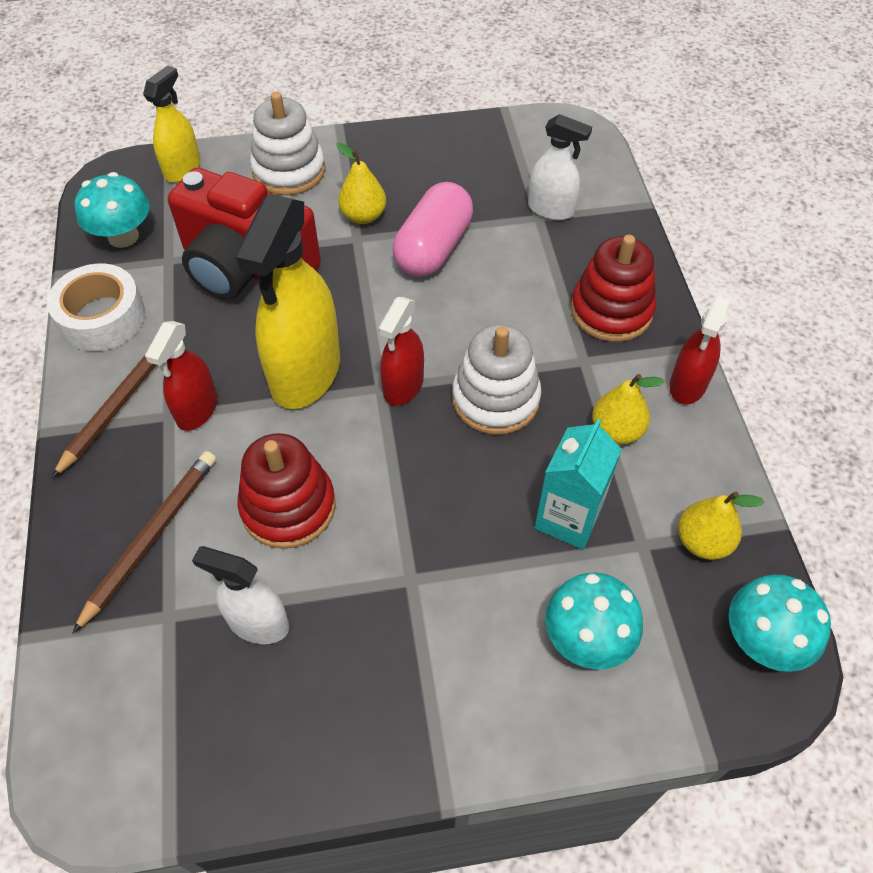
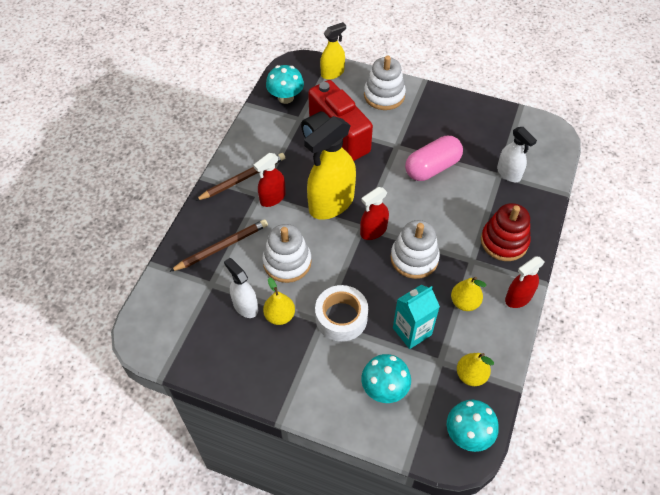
camera: 30 degrees right, 0 degrees up
white tape [47,264,145,351] -> white tape moved to [315,285,368,342]
red stacking toy [237,433,336,549] -> white stacking toy [262,224,312,283]
yellow pear [337,143,386,224] -> yellow pear moved to [263,277,295,325]

